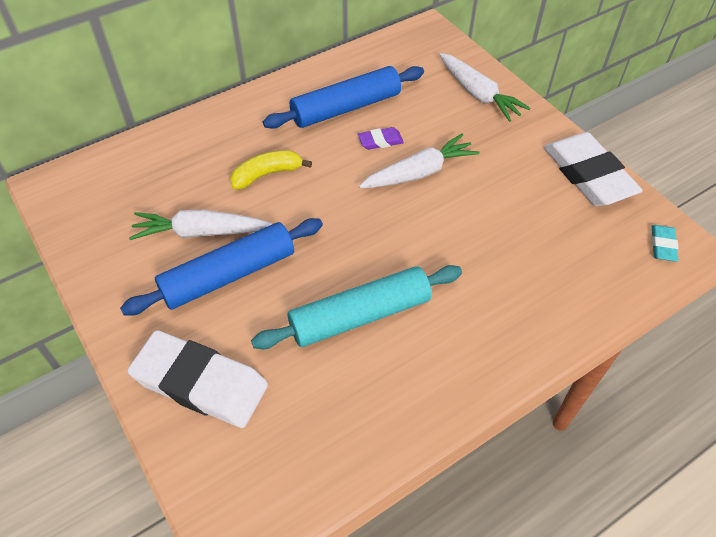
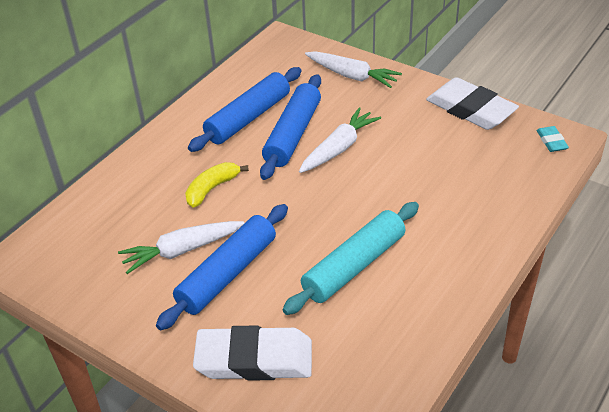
camera: 20 degrees left, 10 degrees down
purple eraser [358,127,404,150] -> blue rolling pin [260,74,321,180]

